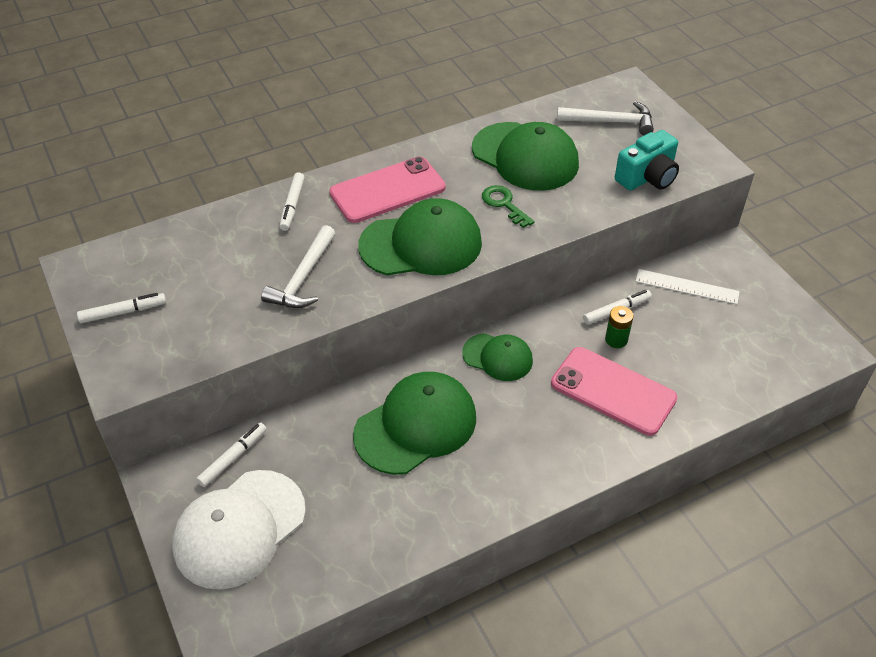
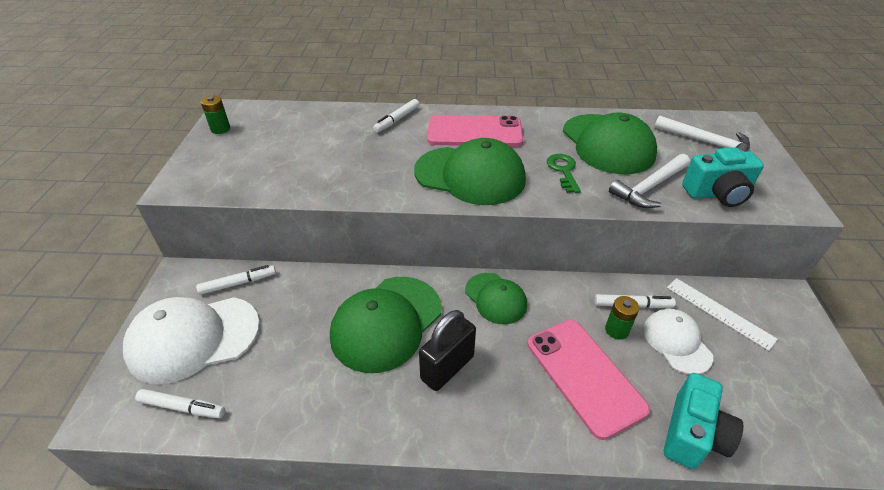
camera: 30 degrees right, 5 degrees down
white marker [77,293,166,324] -> white marker moved to [135,389,225,418]
white hammer [261,225,336,308] -> white hammer moved to [609,154,690,208]
green cap [353,372,476,475] -> green cap turned 135 degrees clockwise [330,277,441,373]
none -> green battery [201,96,230,134]
none -> black padlock [419,310,476,391]
none -> white cap [643,309,713,374]
none -> turquoise camera [664,373,743,469]

